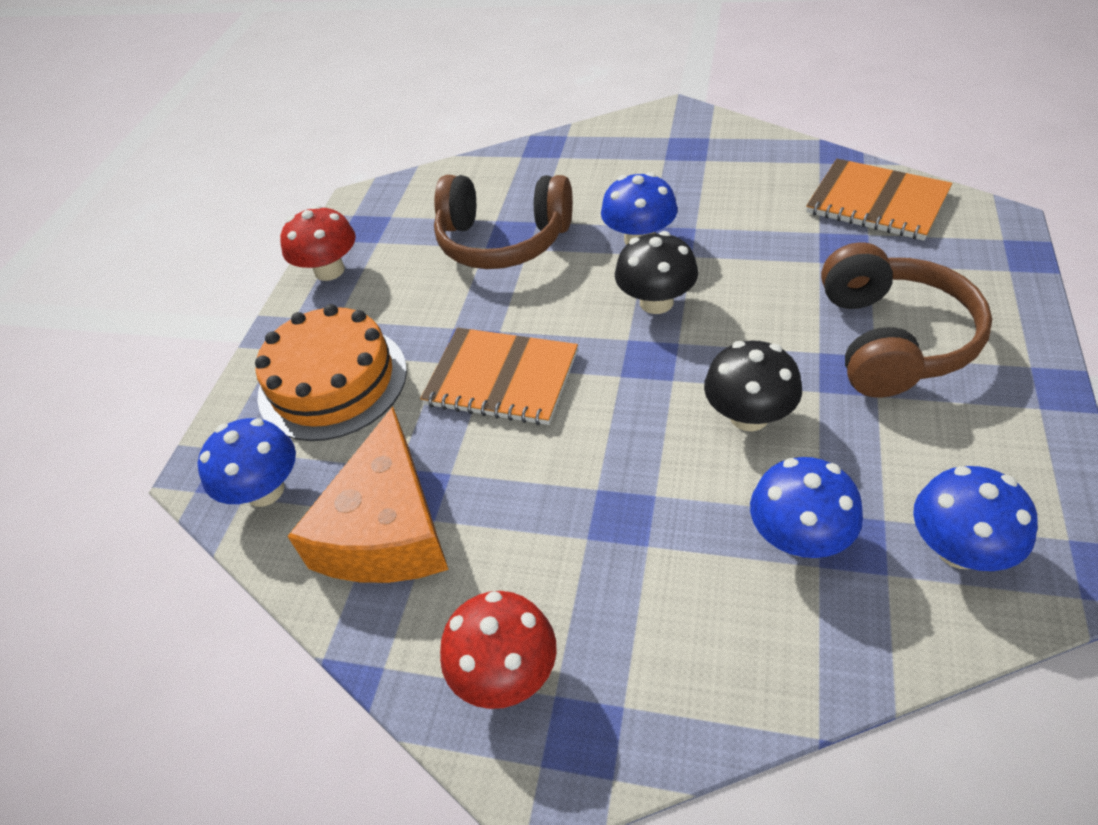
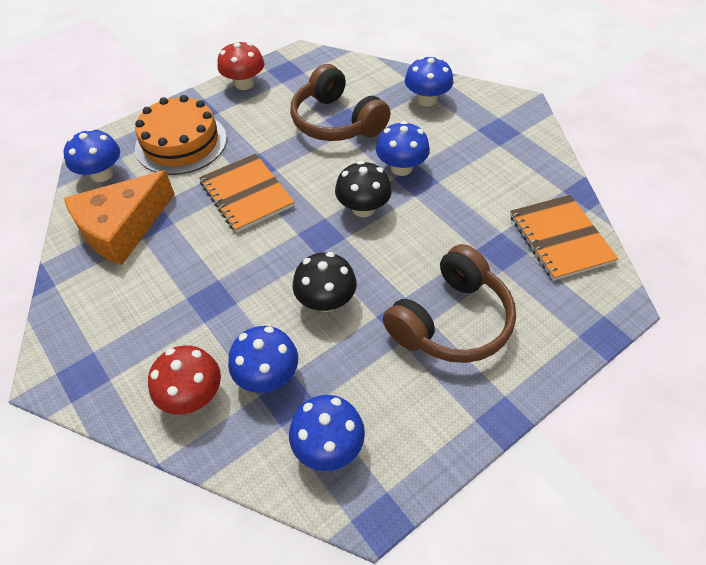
camera: 35 degrees right, 5 degrees up
red mushroom [440,591,556,709] -> red mushroom moved to [148,345,221,415]
none -> blue mushroom [405,57,453,107]

